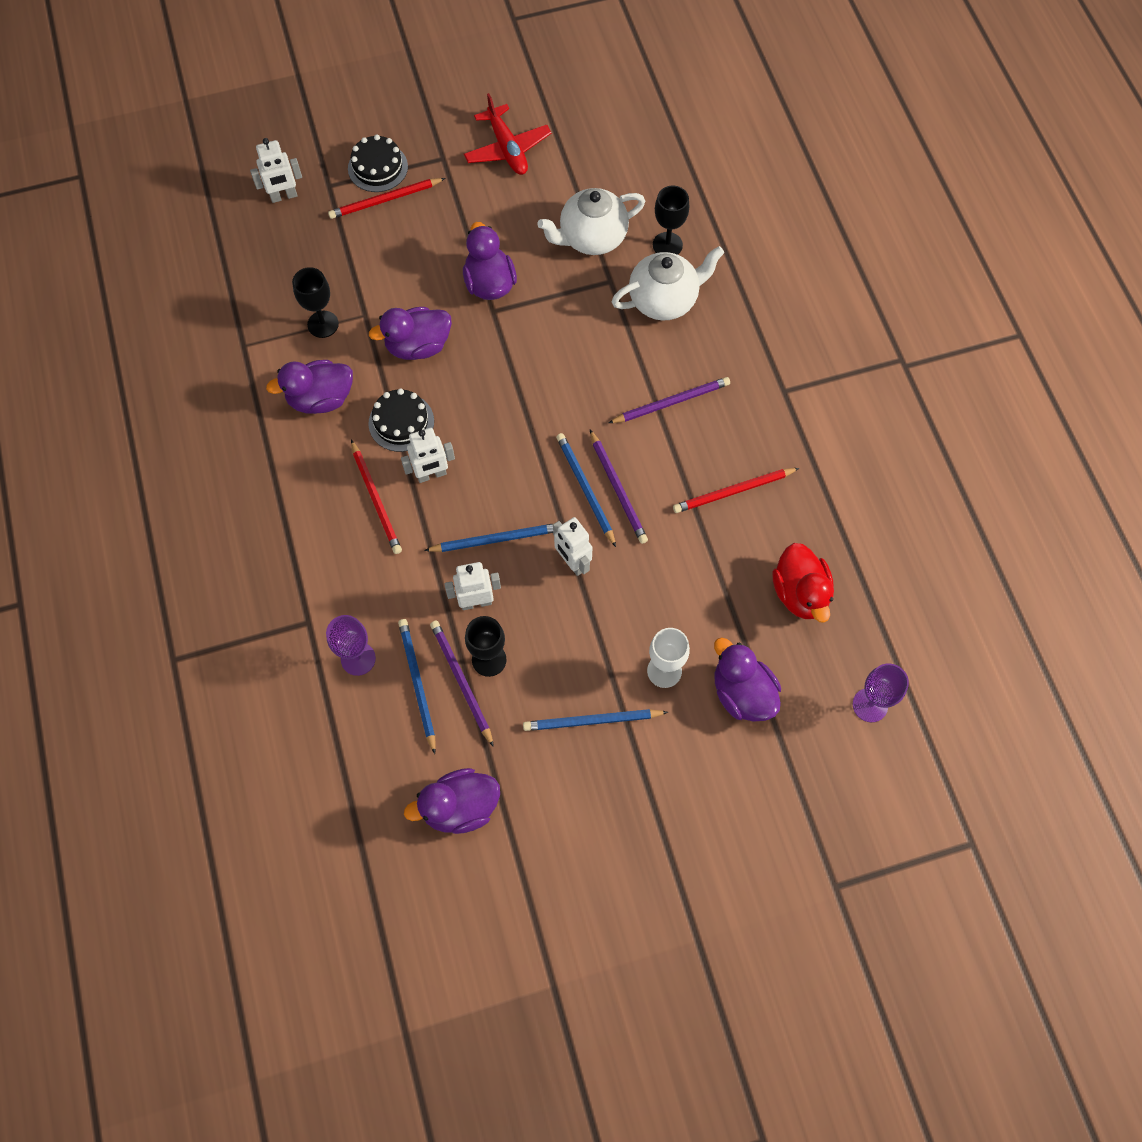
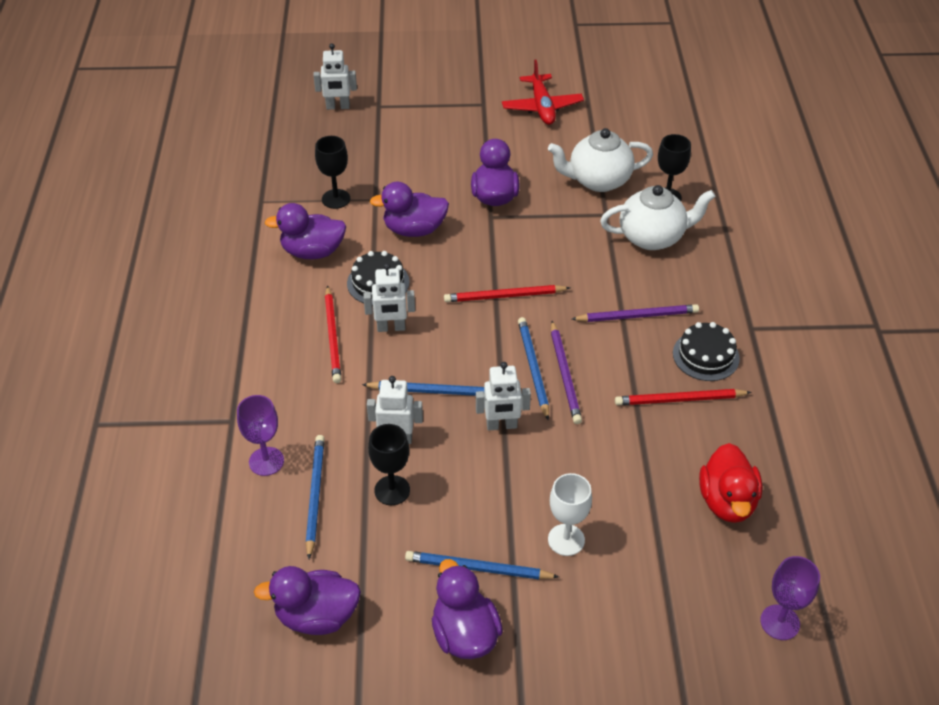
camera: 15 degrees right, 20 degrees down
red pencil [328,178,445,219] -> red pencil moved to [444,285,570,302]
black cake [348,135,408,192] -> black cake moved to [673,322,740,381]
purple pencil [430,620,494,747] -> none
white robot [553,517,593,576] -> white robot turned 75 degrees counterclockwise [476,362,531,430]
purple duck [714,637,781,722] -> purple duck moved to [432,559,503,659]

